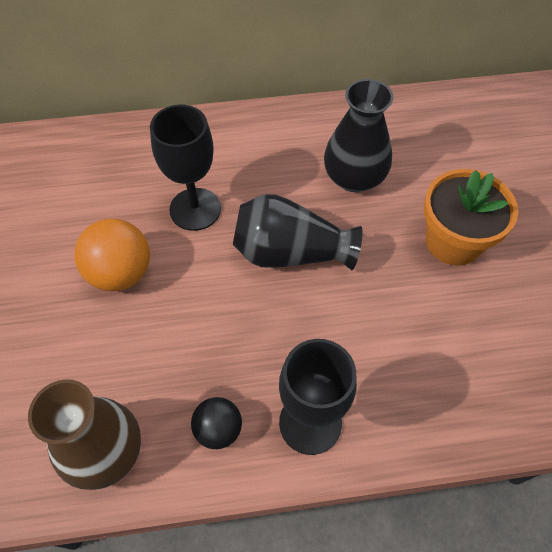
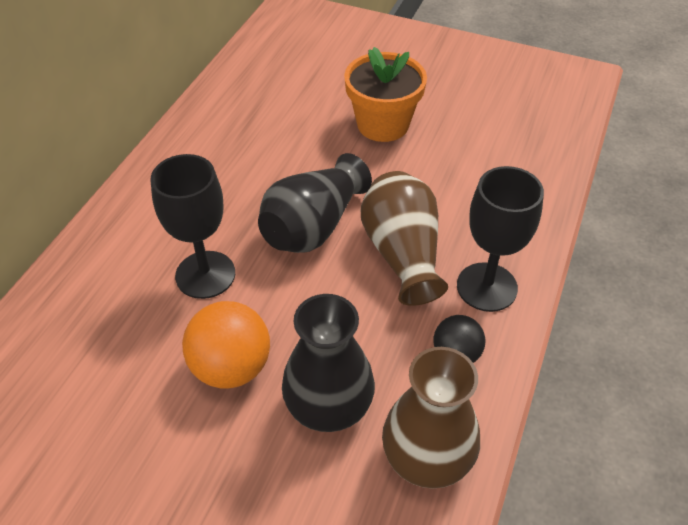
camera: 60 degrees left, 10 degrees down
black vase [324,79,393,192] -> black vase moved to [282,294,375,432]
none -> brown vase [361,171,448,306]

